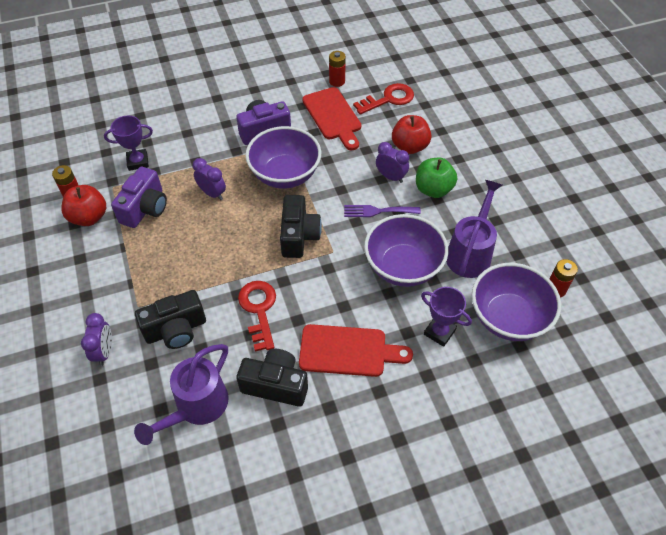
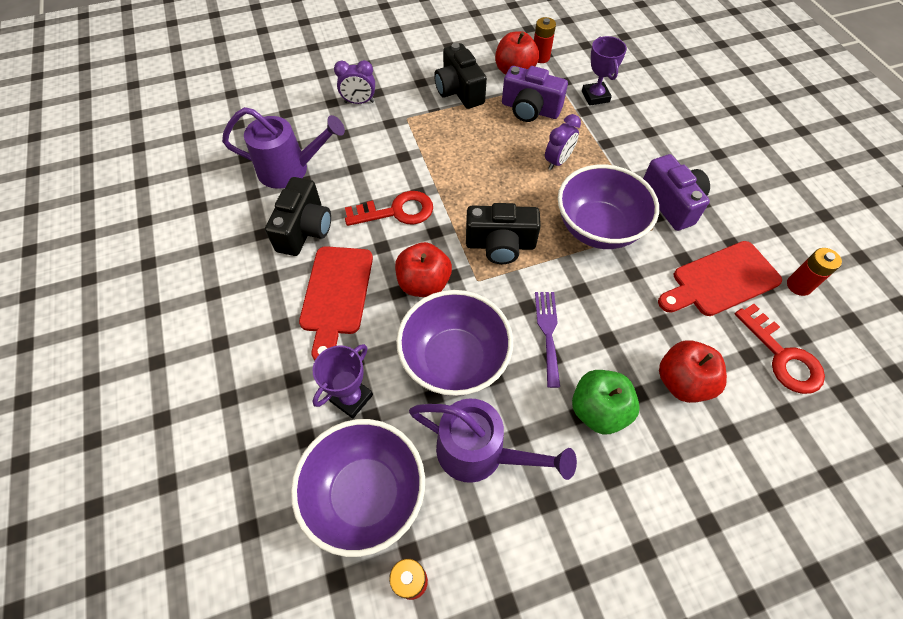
camera: 90 degrees right, 5 degrees up
purple watering can [134,344,229,445] -> purple watering can turned 150 degrees clockwise [222,107,345,189]
black camera [135,290,206,349] -> black camera moved to [434,43,487,109]
purple clock [376,142,409,183] -> none
none -> red apple [395,242,452,297]

